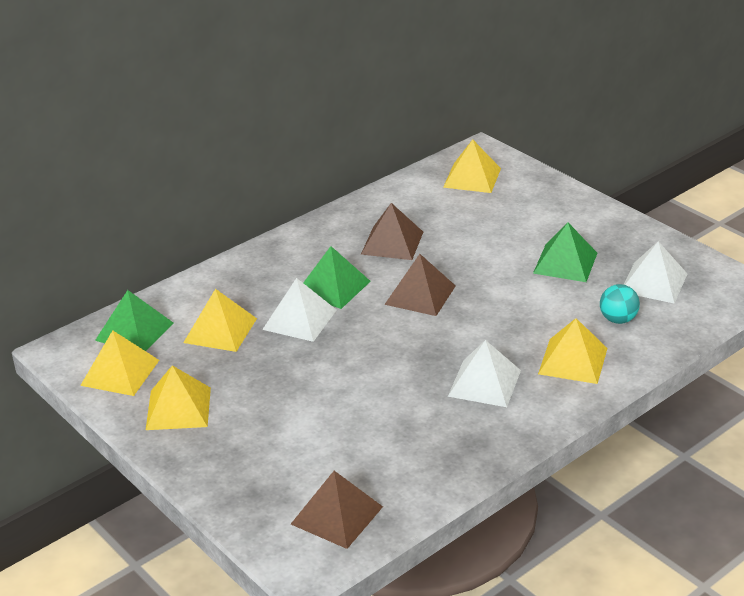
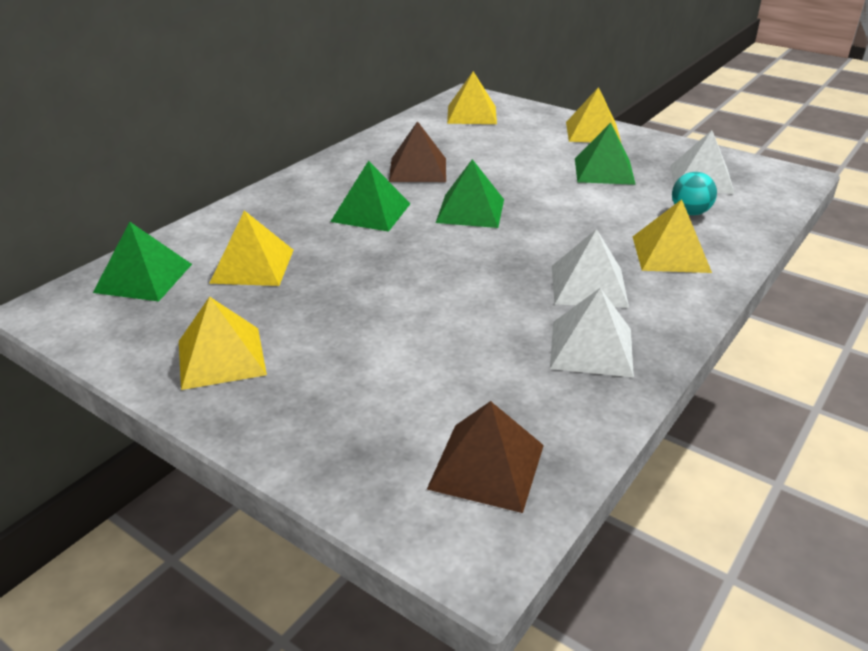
camera: 15 degrees left, 0 degrees up
yellow pyramid [80,330,159,396] -> yellow pyramid moved to [566,87,621,142]
white pyramid [262,278,337,342] -> white pyramid moved to [550,288,634,377]
brown pyramid [384,254,456,316] -> green pyramid [436,159,504,228]

